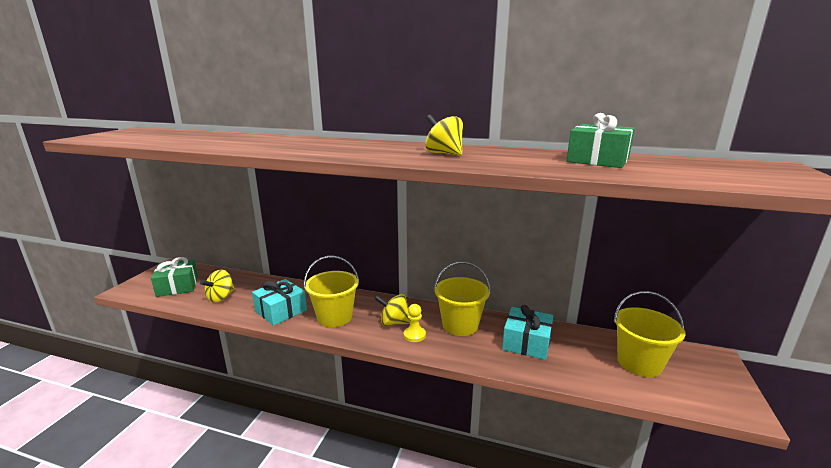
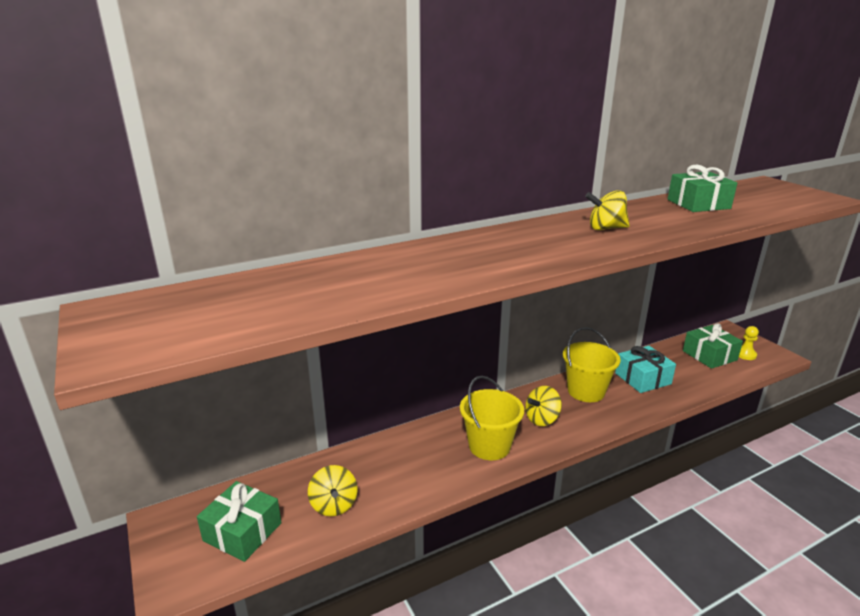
camera: 45 degrees left, 5 degrees up
turquoise gift [252,279,307,326] -> none
yellow pawn [404,304,426,342] -> yellow pawn moved to [739,326,759,360]
yellow bucket [614,291,686,377] -> green gift [683,323,743,369]

